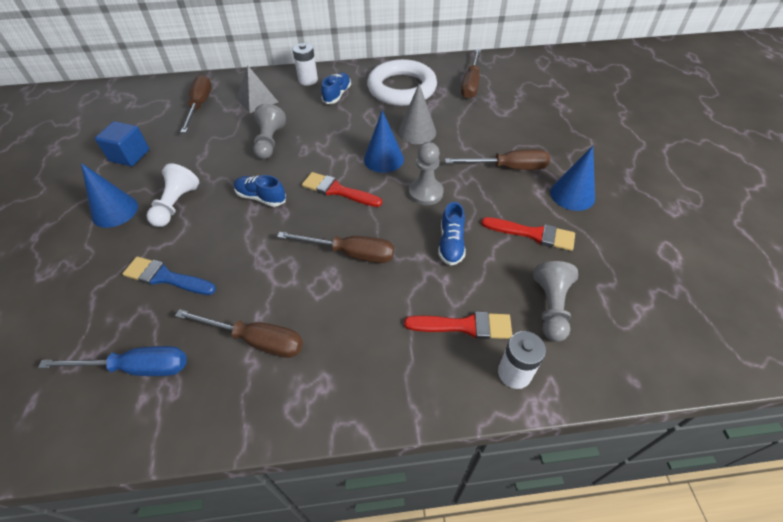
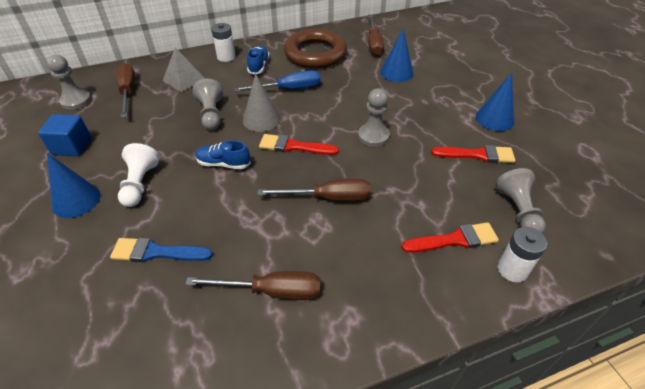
camera: 15 degrees left, 5 degrees down
blue screwdriver [38,346,187,376] -> blue screwdriver moved to [234,70,320,92]
blue cone [364,110,404,173] -> blue cone moved to [380,29,414,82]
white ring [367,59,437,106] -> brown ring [284,29,347,68]
grey cone [398,84,436,144] -> grey cone moved to [243,73,281,132]
blue shoe [438,202,466,266] -> none
brown screwdriver [445,149,550,170] -> none
none -> grey pawn [47,54,91,110]

